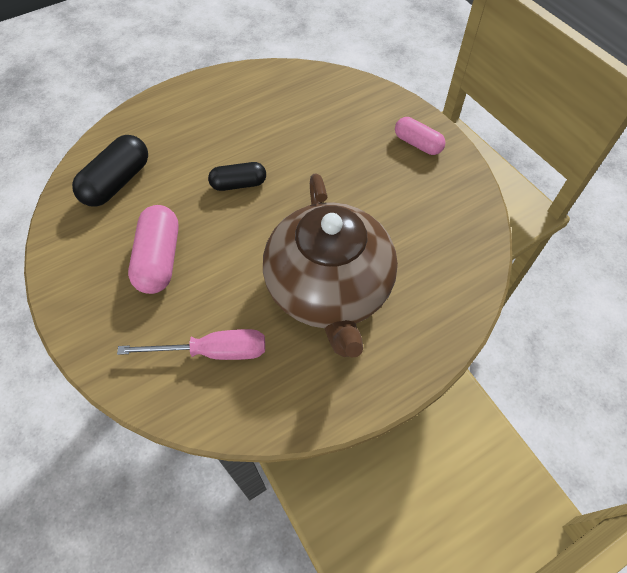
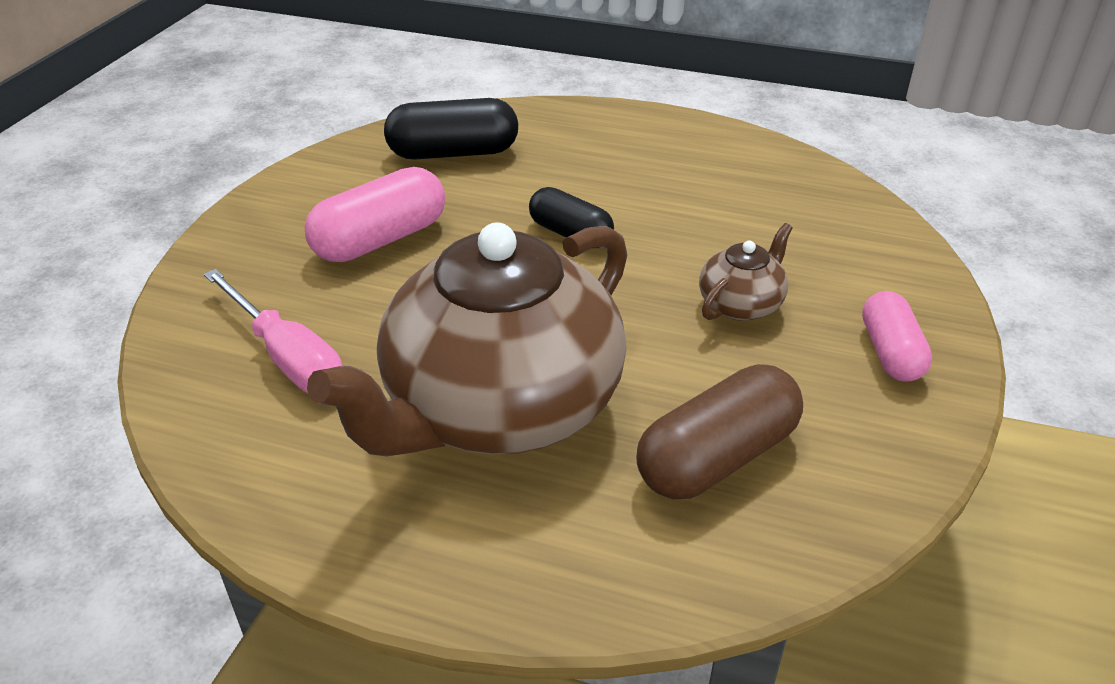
camera: 50 degrees right, 20 degrees down
none -> brown capsule [636,364,803,499]
none -> brown teapot [699,223,793,321]

